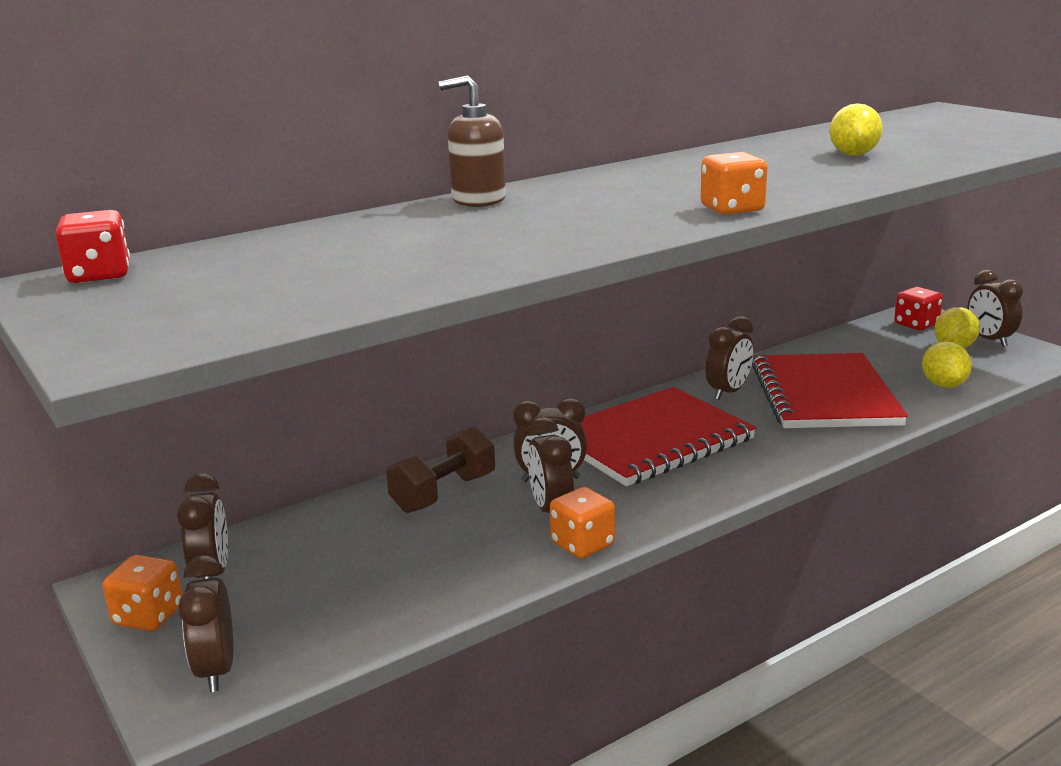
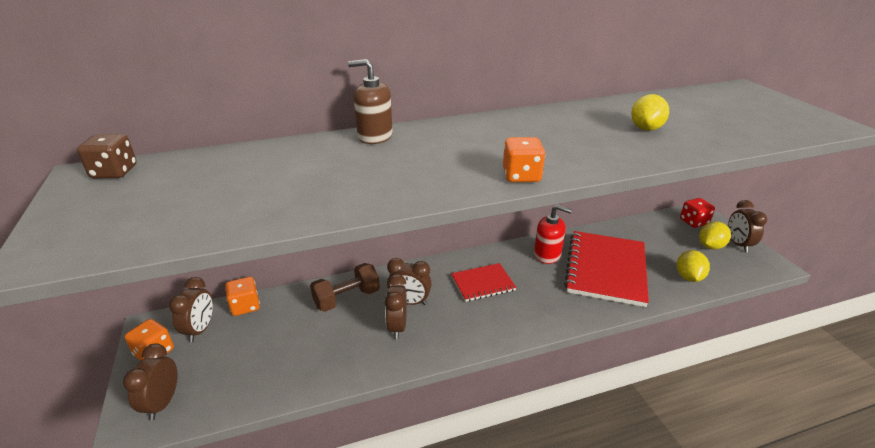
camera: 15 degrees right, 10 degrees up
red dice [56,210,130,283] -> brown dice [77,134,137,178]
orange dice [550,487,615,559] -> orange dice moved to [225,277,260,316]
red notebook [580,387,756,486] -> red notebook [451,263,517,302], size x0.54
brown clock [706,316,754,400] -> red soap dispenser [534,205,572,264]

